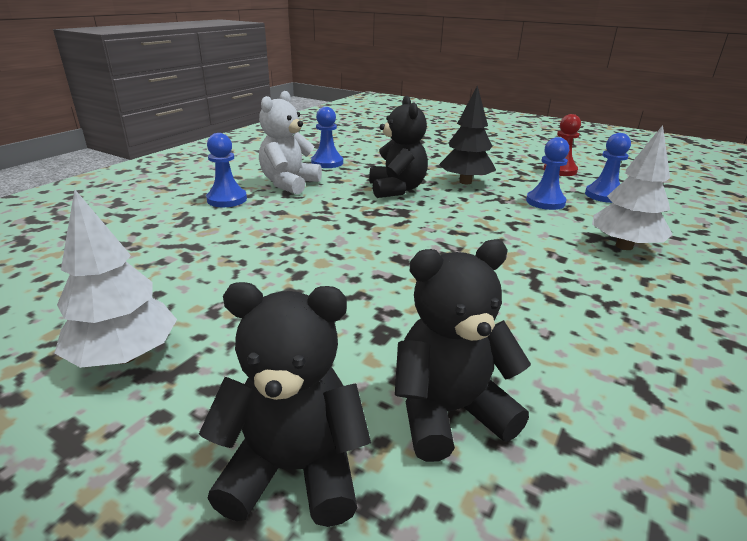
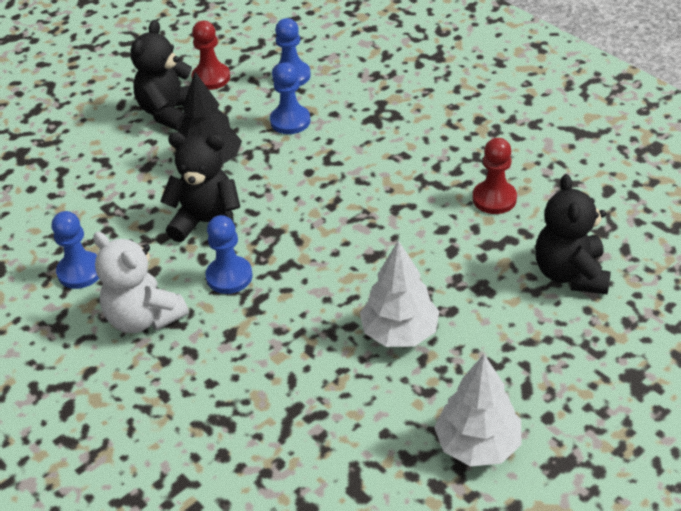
camera: 70 degrees left, 15 degrees up
black teddy bear [199,282,371,527] -> black teddy bear moved to [131,20,192,131]
blue pawn [206,133,247,207] -> blue pawn moved to [205,215,253,294]
white tree [592,125,673,250] -> white tree moved to [360,240,439,347]
none -> red pawn [473,138,517,214]

